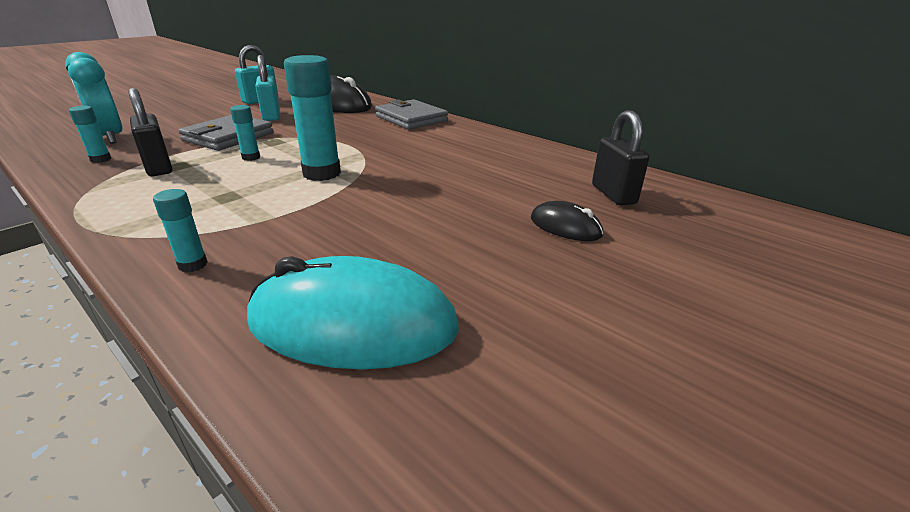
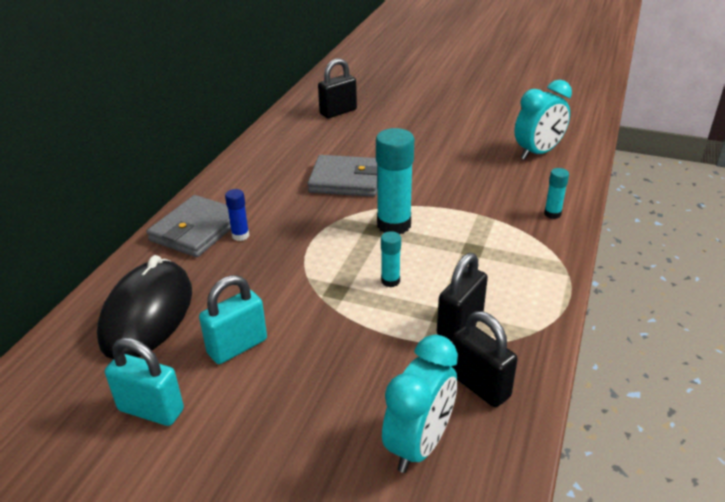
camera: 110 degrees left, 5 degrees up
turquoise glue stick [69,106,111,163] -> black padlock [451,311,518,407]
grey wallet [178,115,274,151] -> grey wallet moved to [307,155,378,197]
turquoise mouse [247,256,459,369] -> turquoise clock [514,80,572,160]
black mouse [531,201,603,241] -> none
none -> blue glue stick [225,189,249,241]

